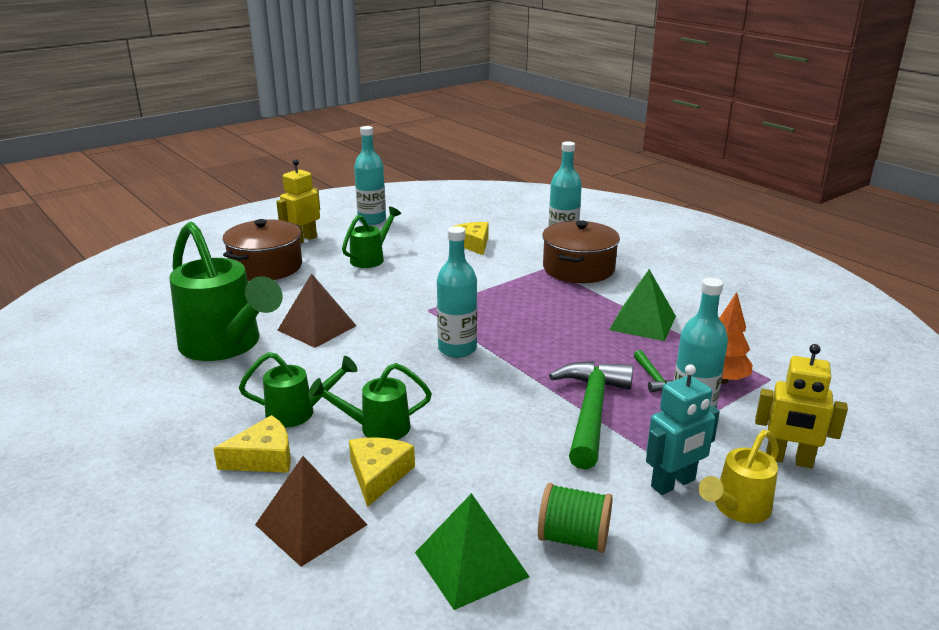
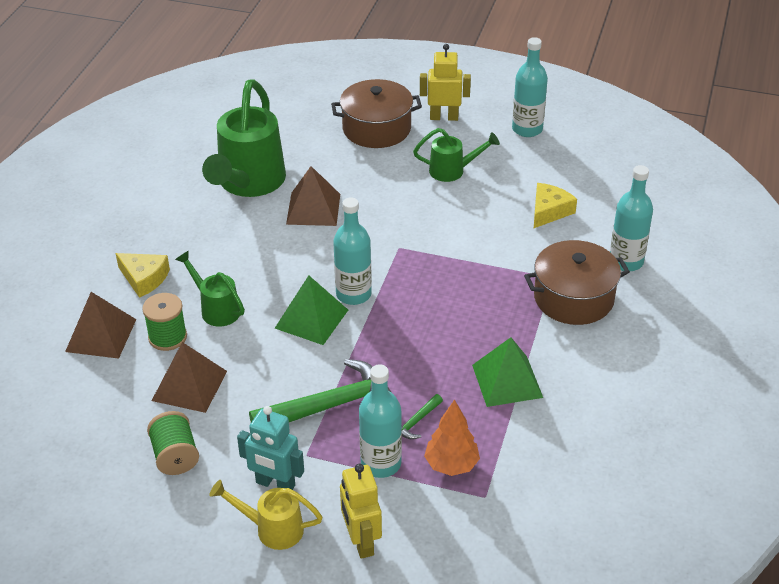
camera: 55 degrees right, 15 degrees up
green watering can [239,352,358,427] -> none
yellow cheese [349,437,415,507] -> green spool [142,293,187,351]
green pyramid [415,493,530,610] -> green pyramid moved to [275,275,348,345]
none -> brown pyramid [152,342,227,413]

